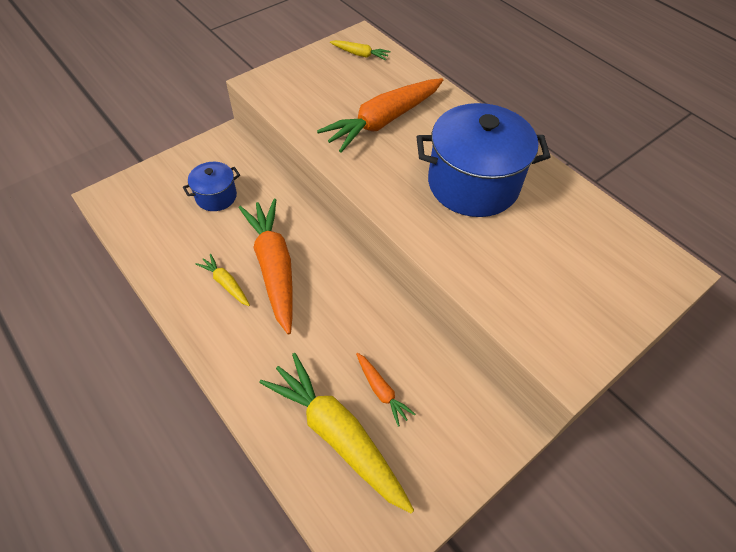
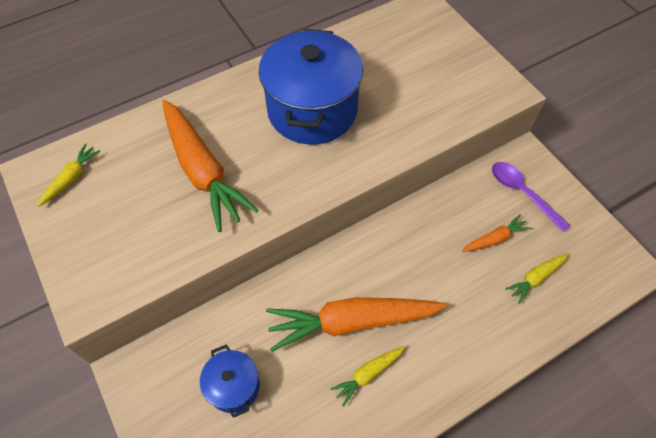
camera: 80 degrees left, 5 degrees up
yellow carrot [259,353,414,514] -> yellow carrot [505,253,568,304], size x0.46
none -> purple spoon [492,162,571,232]

